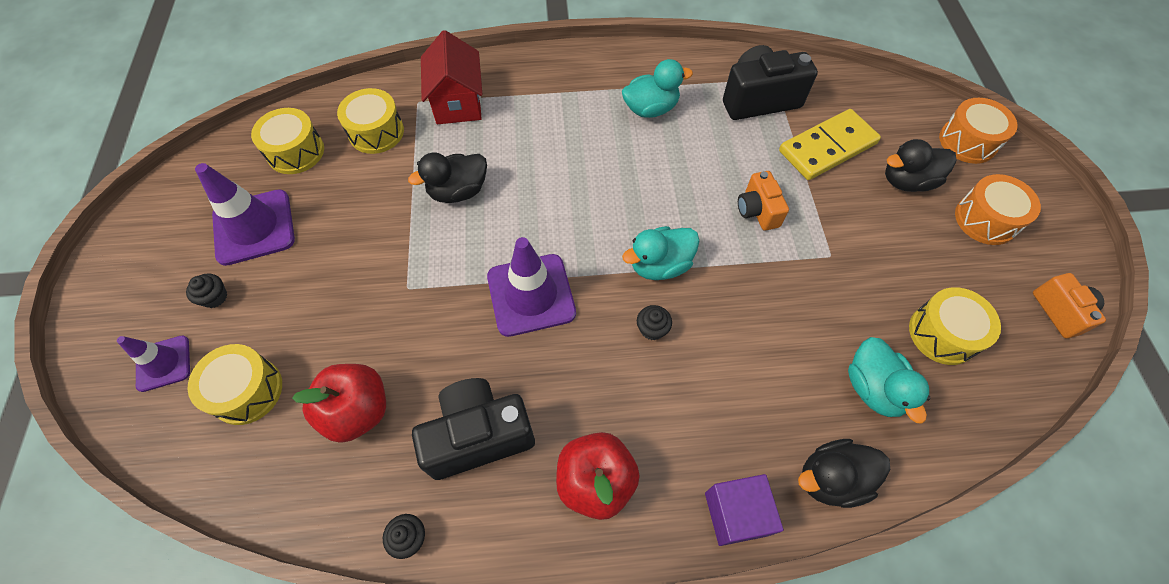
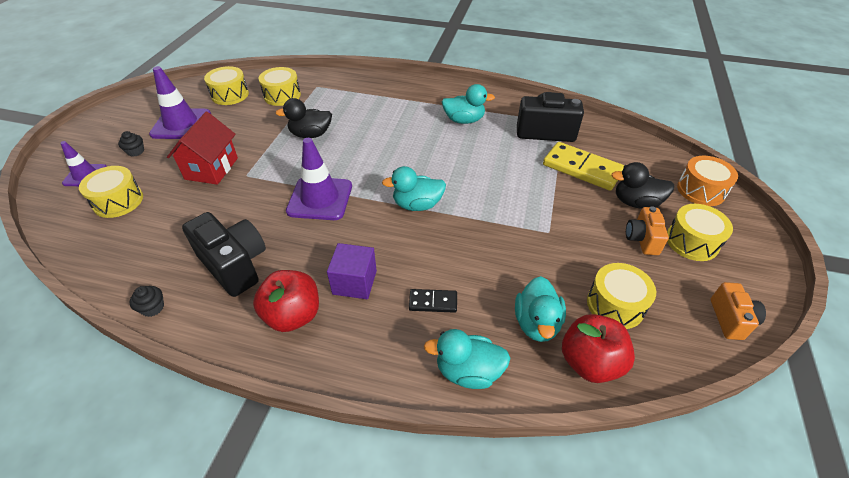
camera: 20 degrees right, 15 degrees down
red apple [292,364,386,443] -> red apple moved to [562,314,635,383]
black camera [412,378,535,480] -> black camera turned 45 degrees clockwise [182,212,266,297]
red house [421,30,483,124] -> red house moved to [167,112,238,185]
black cupcake [637,305,672,340] -> none
purple cube [705,474,784,546] -> purple cube moved to [327,243,377,299]
orange camera [738,171,789,231] -> orange camera moved to [626,206,669,255]
yellow domino [779,109,881,180] -> yellow domino turned 45 degrees clockwise [543,142,624,191]
black duck [798,439,890,508] -> turquoise duck [424,329,510,389]
orange drum [955,174,1041,245] -> yellow drum [667,204,733,261]
none -> black domino [409,289,457,313]

